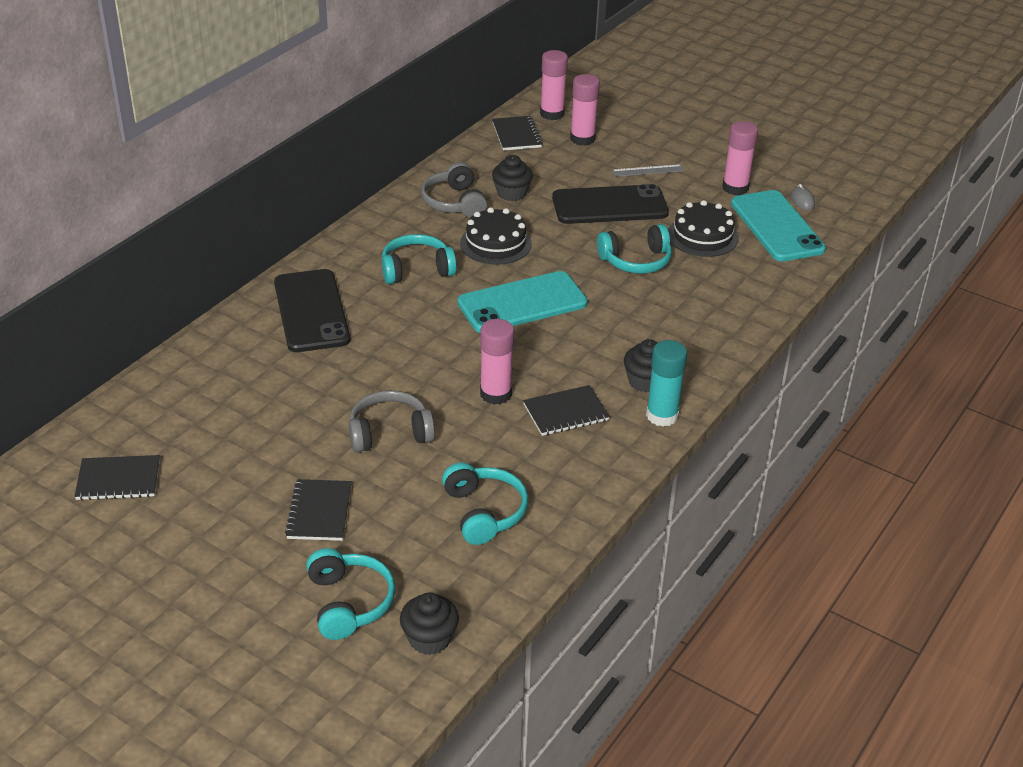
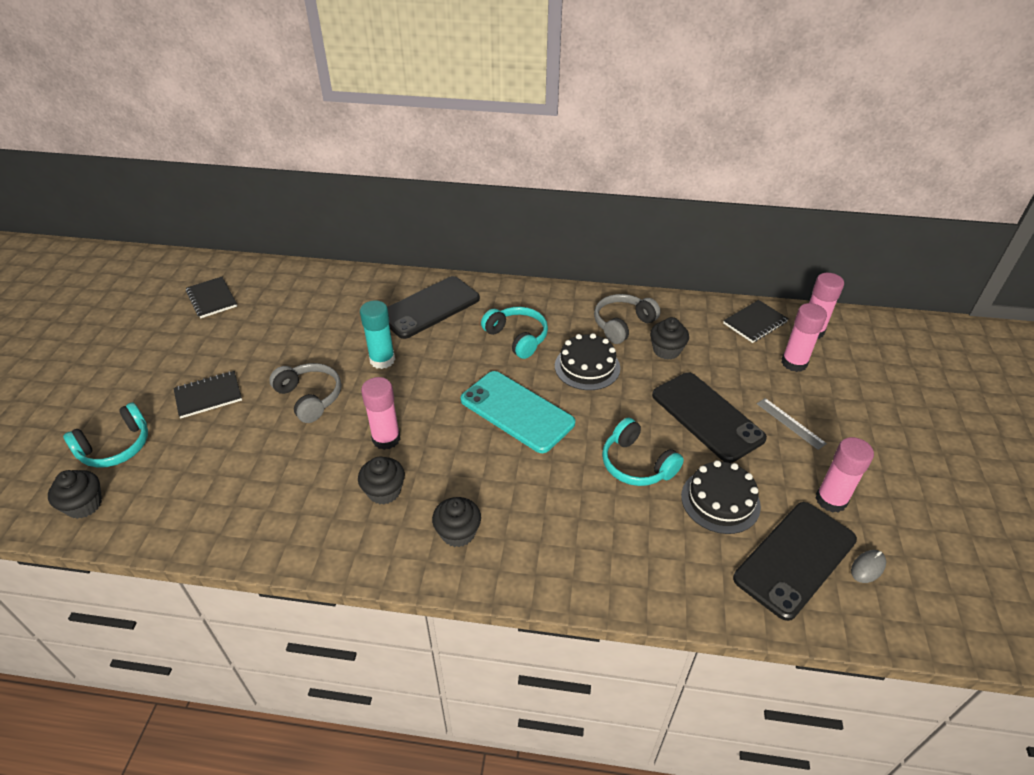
camera: 65 degrees right, 5 degrees up
turquoise headphones [442,462,529,545] -> none
black notebook [523,385,610,436] -> black cupcake [358,457,405,504]
turquoise glue stick [646,340,687,427] -> turquoise glue stick moved to [360,300,395,369]
turquoise phone [731,190,826,261] -> black phone [733,502,857,621]

